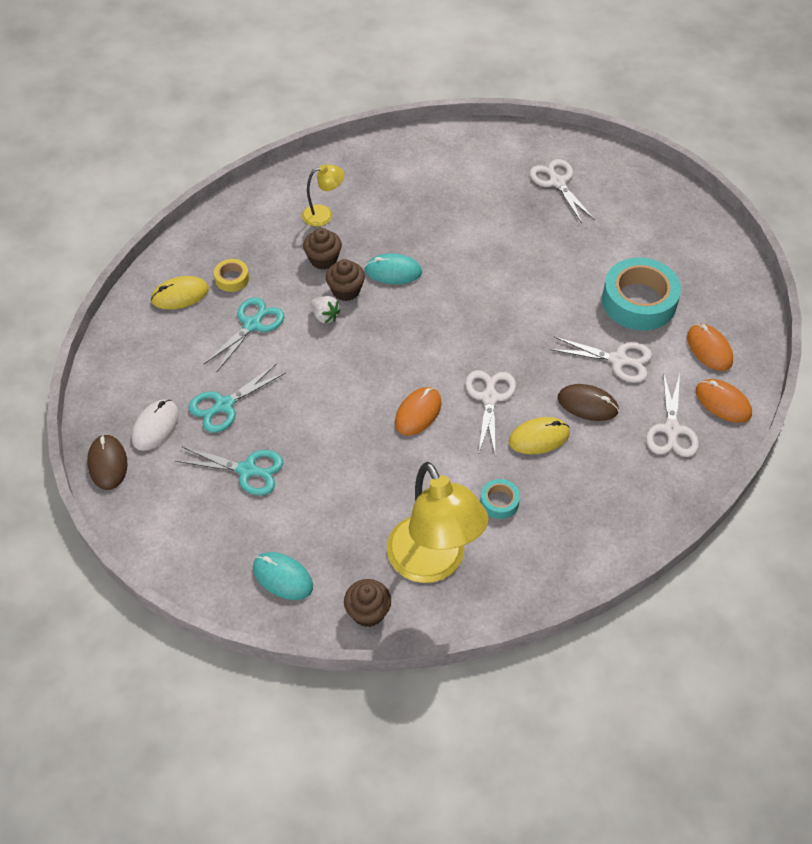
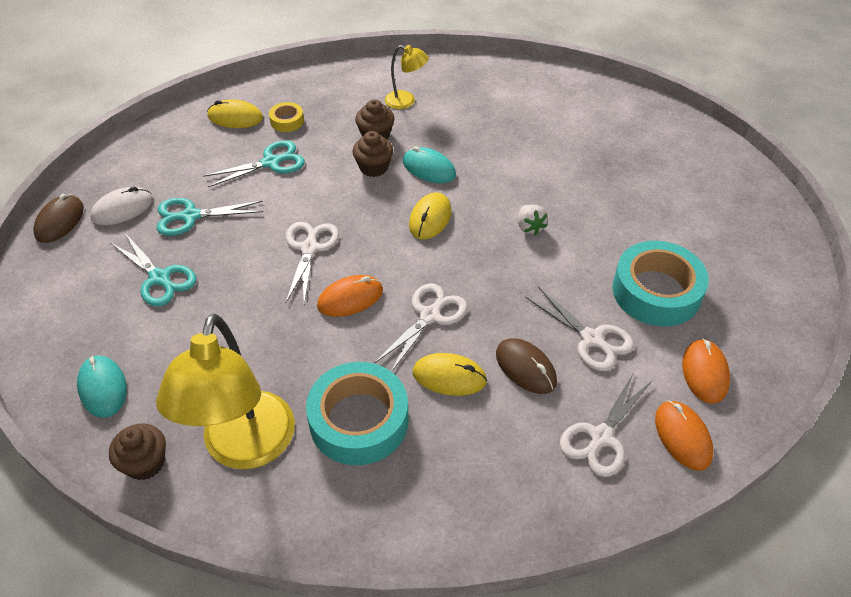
camera: 30 degrees right, 5 degrees down
white strawberry [310,296,341,324] -> white strawberry moved to [518,205,548,235]
turquoise tape [480,479,520,519] -> turquoise tape [306,362,409,465], size x2.16
white scissors [530,159,595,223] -> white scissors moved to [286,222,339,304]
none -> yellow mouse [409,192,452,240]

